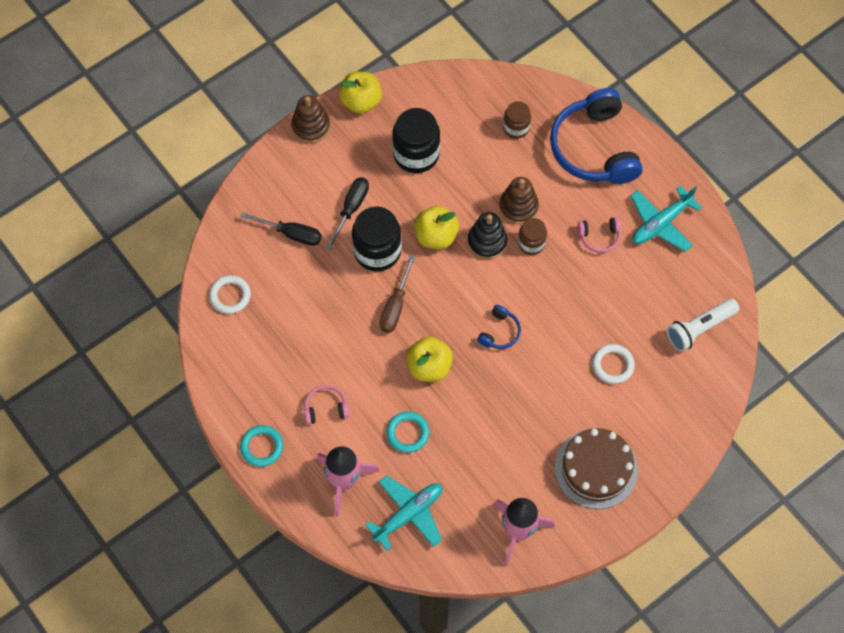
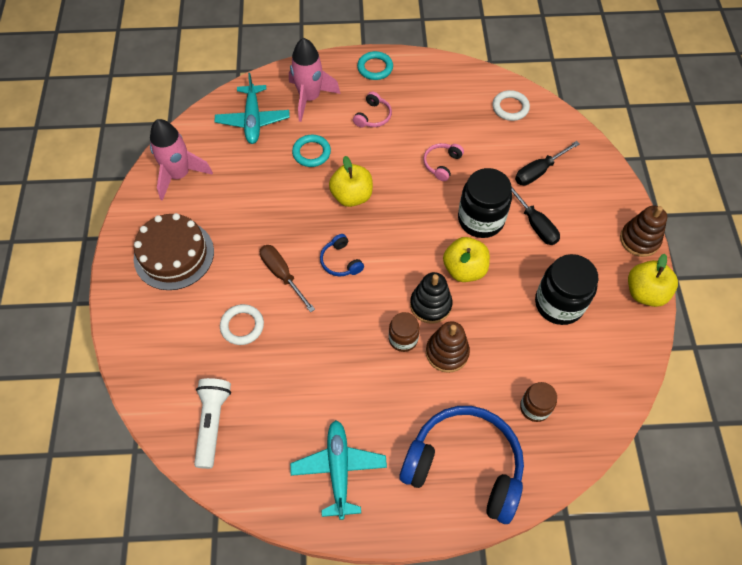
camera: 125 degrees right, 5 degrees down
brown screwdriver [380,255,415,333] -> brown screwdriver moved to [260,245,315,312]
pink headphones [578,217,621,253] -> pink headphones moved to [423,143,464,181]

